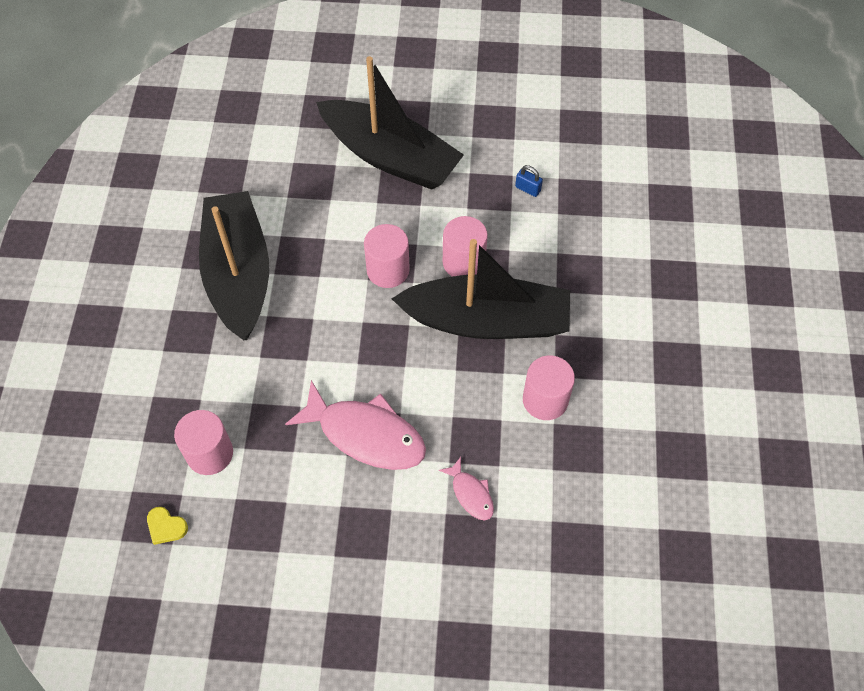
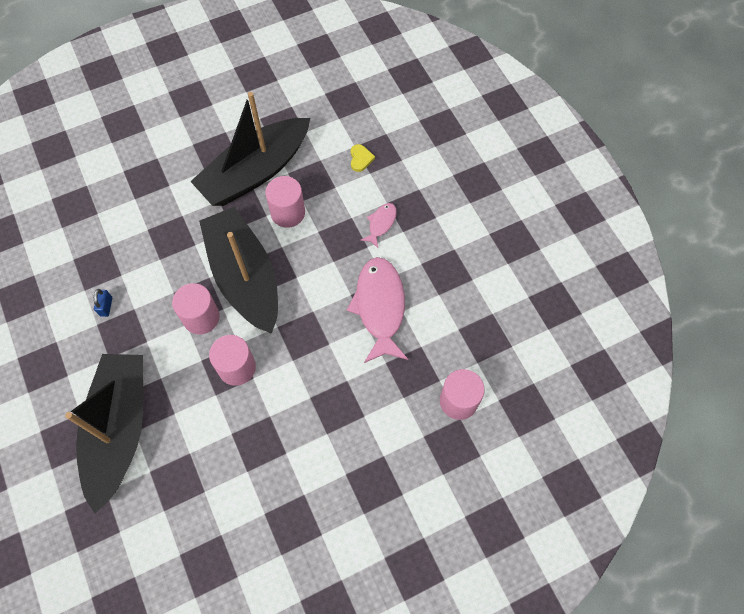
camera: 120 degrees left, 5 degrees up
yellow heart [147,507,188,545] -> yellow heart moved to [351,144,375,172]
black boat [199,191,269,340] -> black boat moved to [190,92,310,206]

